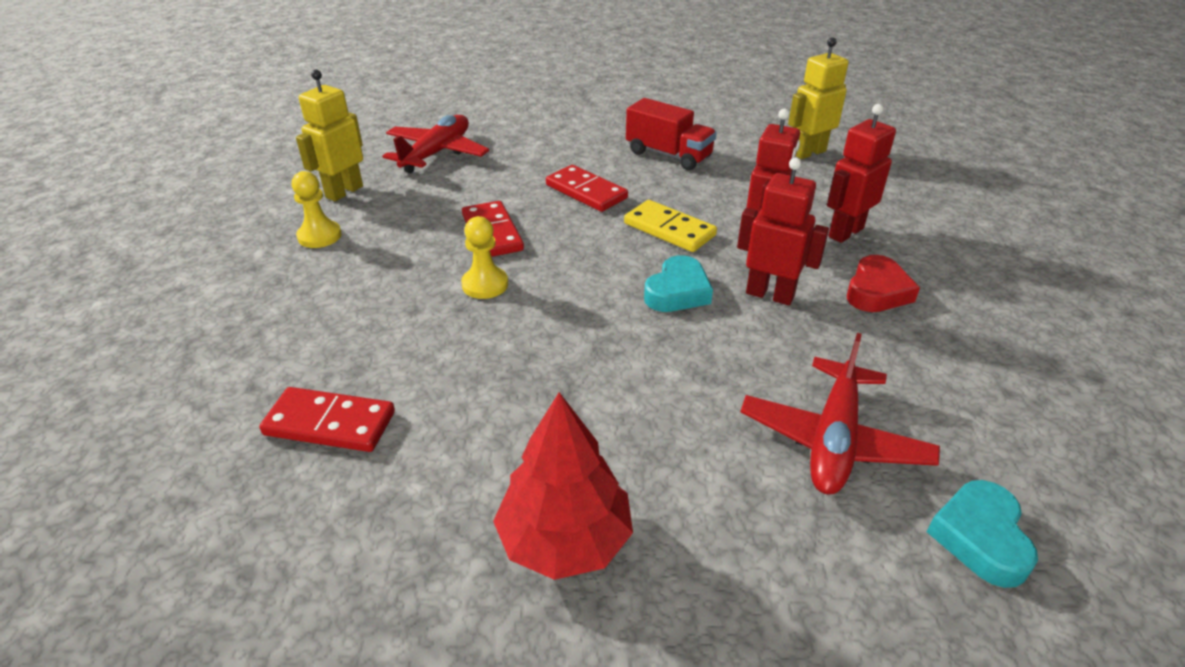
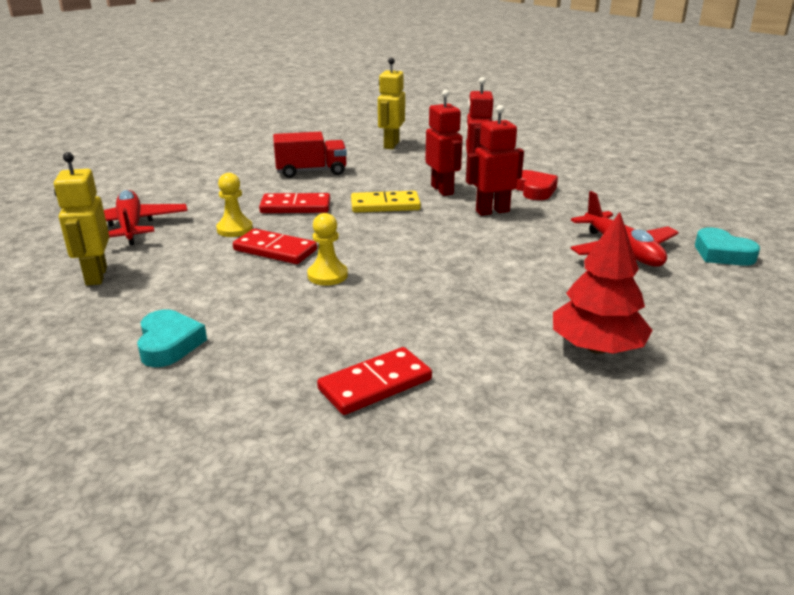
camera: 45 degrees left, 10 degrees down
yellow pawn [292,171,342,248] -> yellow pawn moved to [216,173,253,237]
turquoise heart [644,255,713,312] -> turquoise heart moved to [137,310,207,367]

